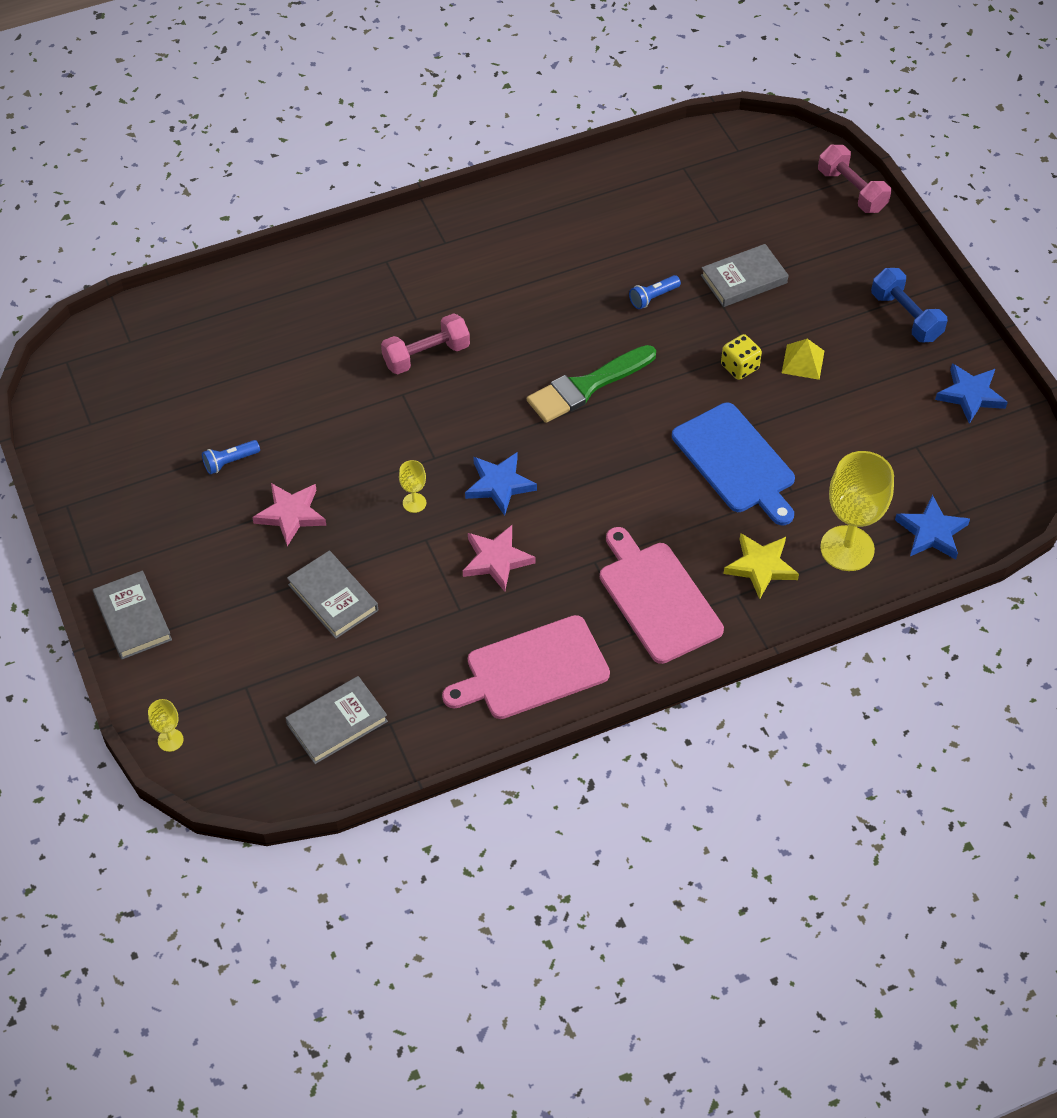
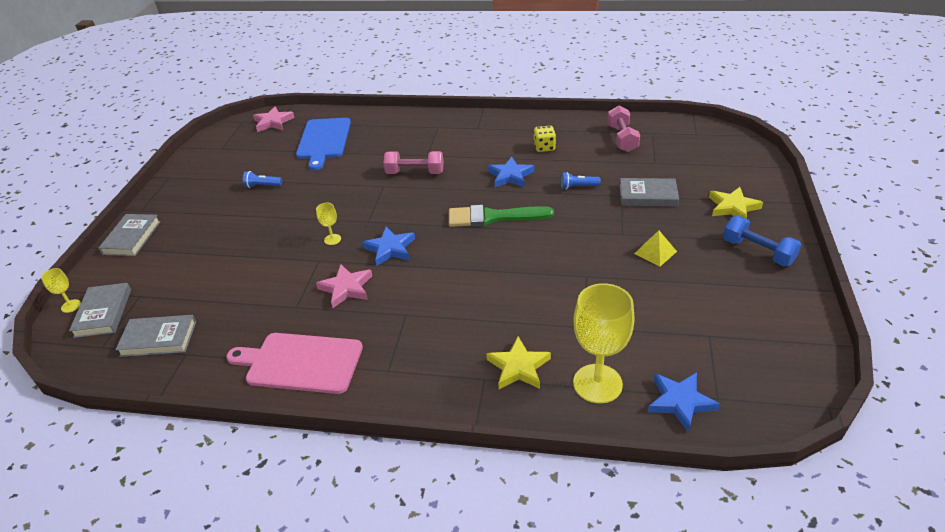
camera: 35 degrees right, 15 degrees down
pink star [252,483,326,546] -> pink star moved to [253,107,295,132]
grey book [287,551,378,639] -> grey book moved to [69,283,131,338]
pink cutting board [600,527,724,664] -> none
blue cutting board [672,403,795,525] -> blue cutting board moved to [296,118,351,170]
yellow dice [721,334,762,380] -> yellow dice moved to [534,126,556,152]
pink dumbbell [818,145,891,213] -> pink dumbbell moved to [608,106,640,152]
blue dumbbell [871,268,947,342] -> blue dumbbell turned 45 degrees counterclockwise [723,216,802,266]
blue star [935,363,1008,424] -> blue star moved to [488,157,535,188]
none -> yellow star [709,187,763,219]

